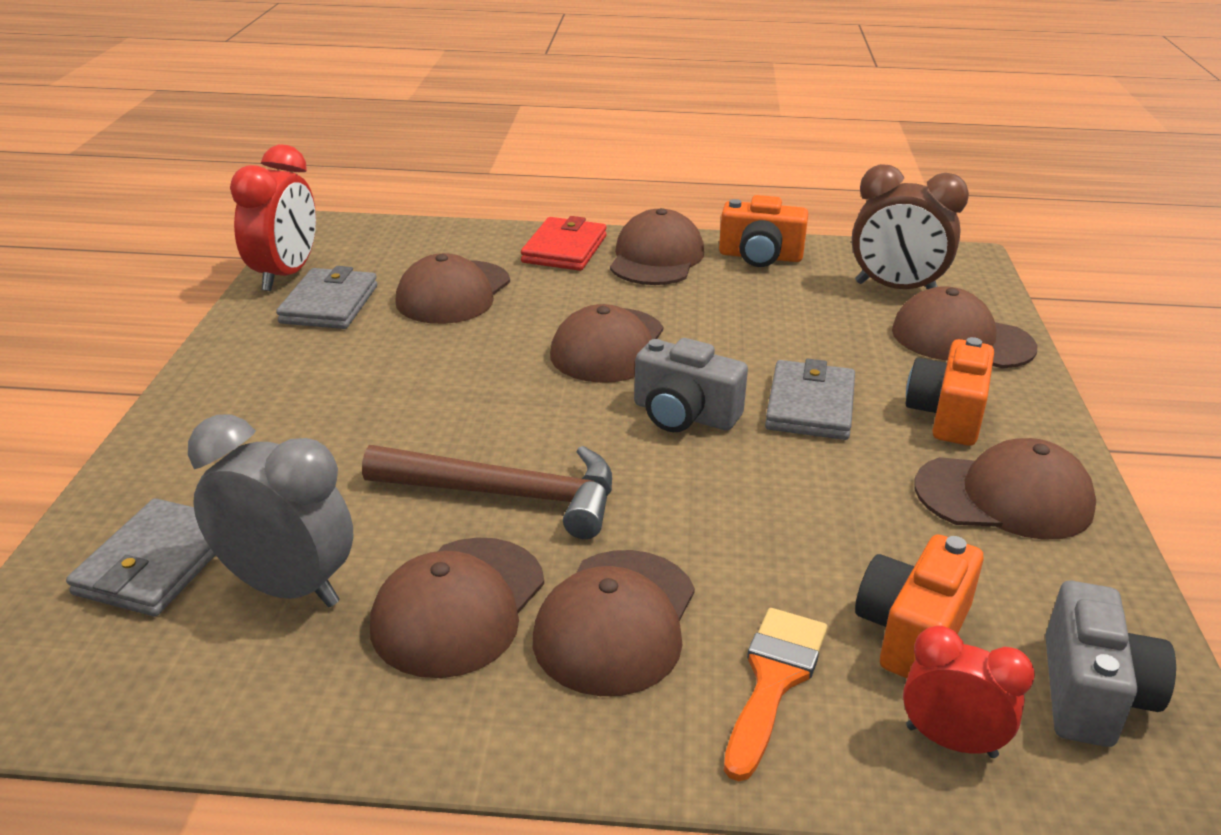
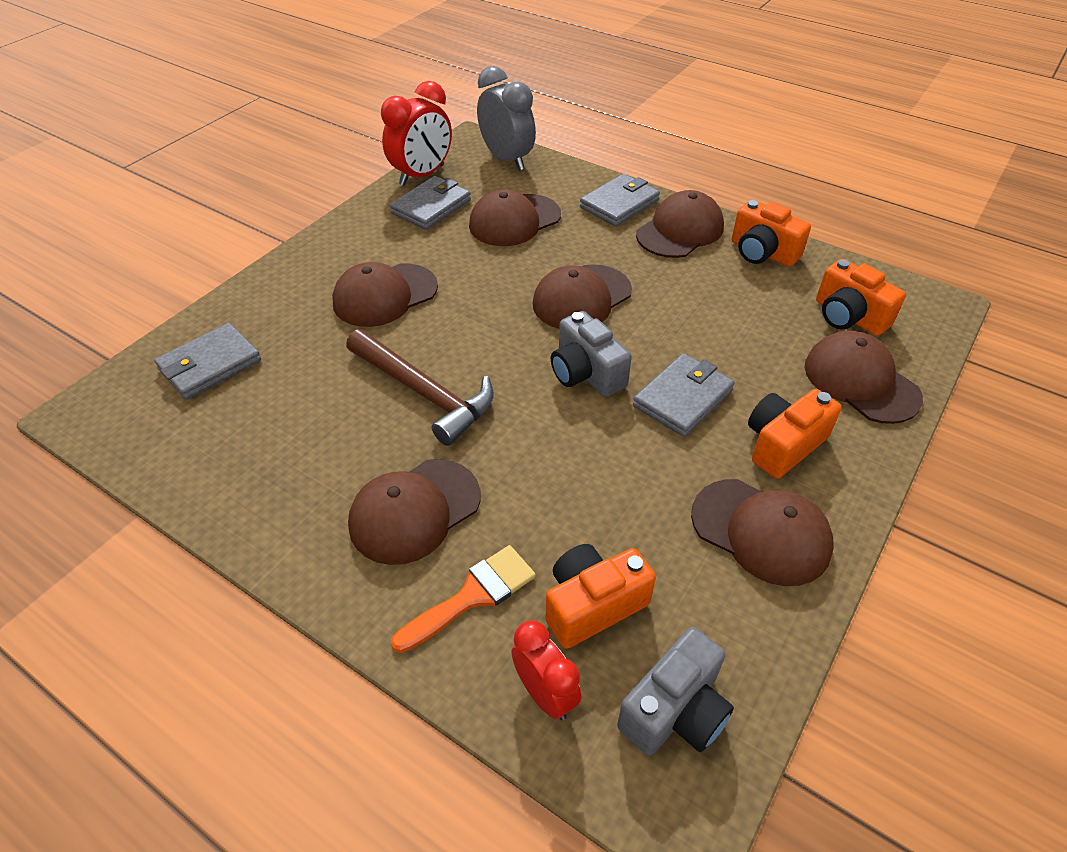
camera: 30 degrees right, 15 degrees up
grey clock [188,414,354,607] -> grey clock moved to [477,66,536,171]
brown cap [370,537,544,678] -> brown cap moved to [332,262,438,327]
red wallet [521,216,607,271] -> grey wallet [580,174,660,227]
brown clock [852,164,969,289] -> orange camera [816,259,906,336]

